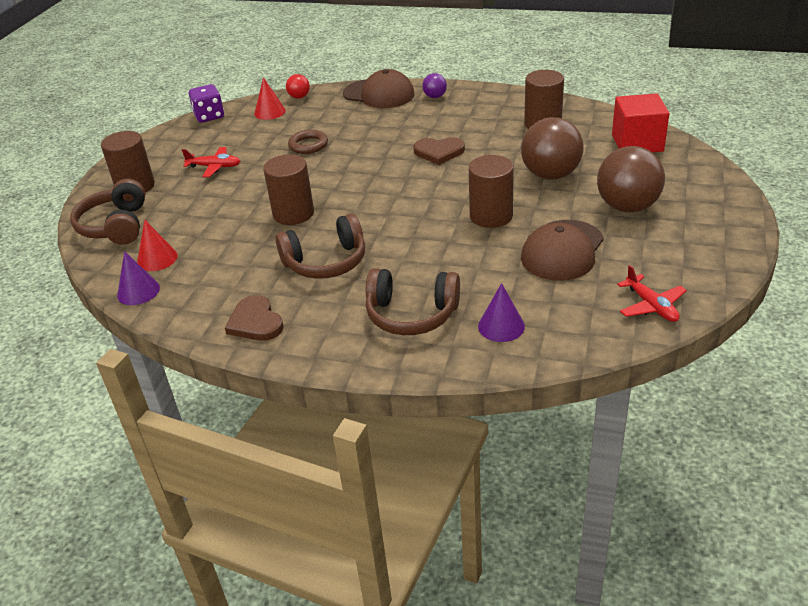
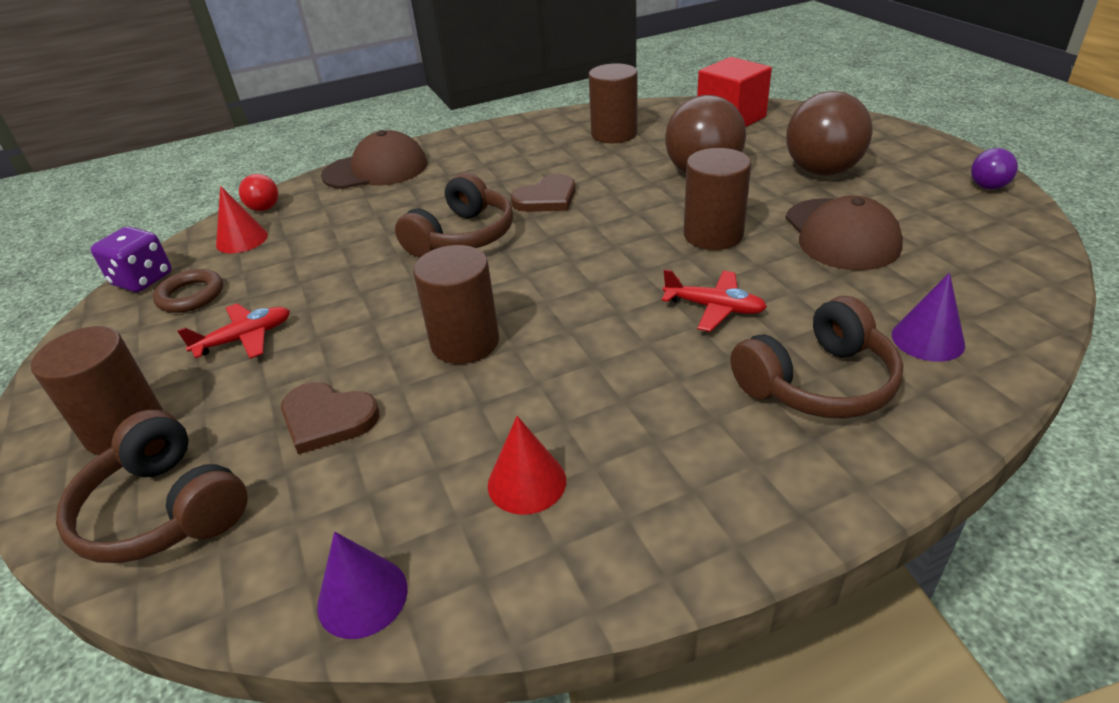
camera: 40 degrees left, 0 degrees up
red cone [137,220,178,271] -> red cone moved to [488,416,566,515]
brown heart [225,295,284,341] -> brown heart moved to [281,382,379,454]
brown headphones [275,213,365,279] -> brown headphones moved to [395,173,513,257]
brown ring [288,130,328,154] -> brown ring moved to [153,269,223,313]
purple ball [422,73,447,98] -> purple ball moved to [971,148,1018,190]
red plane [617,265,687,322] -> red plane moved to [661,269,767,332]

